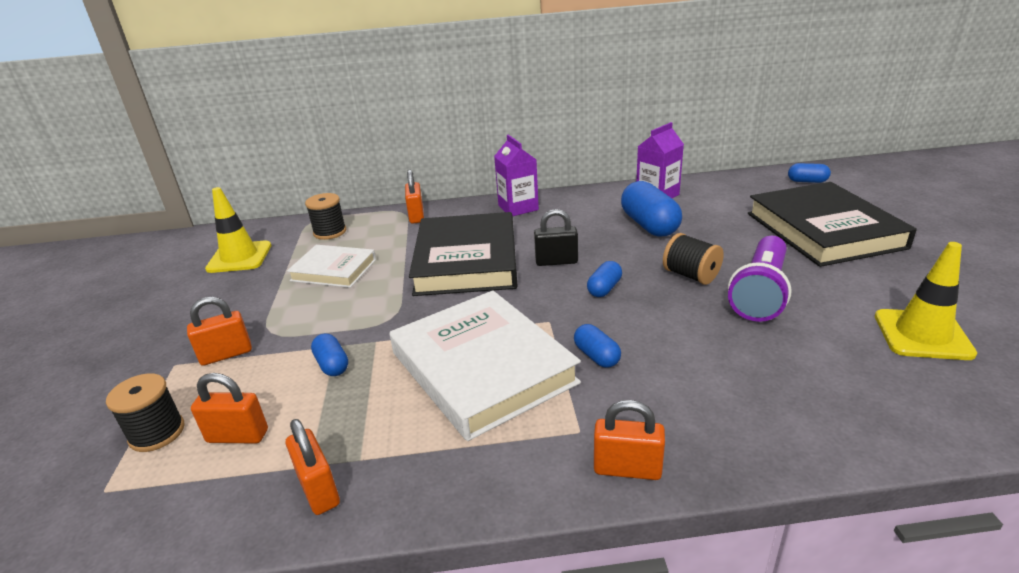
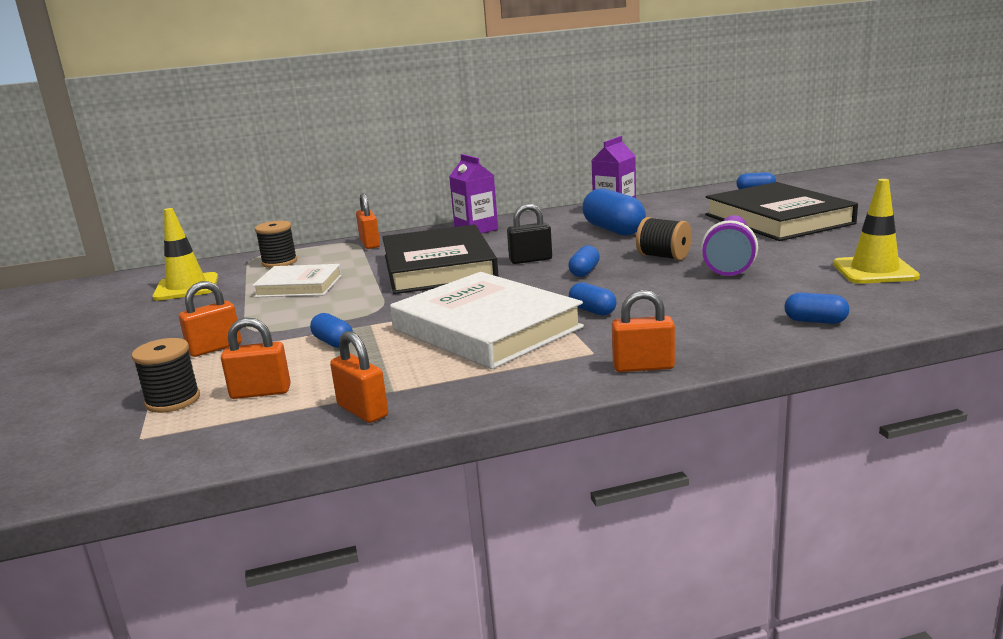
camera: 10 degrees left, 10 degrees down
none -> blue capsule [785,293,849,324]

